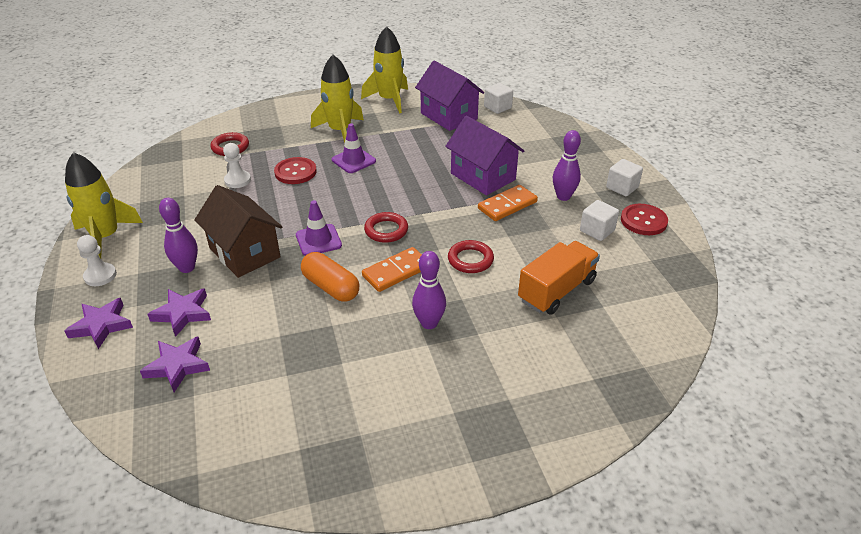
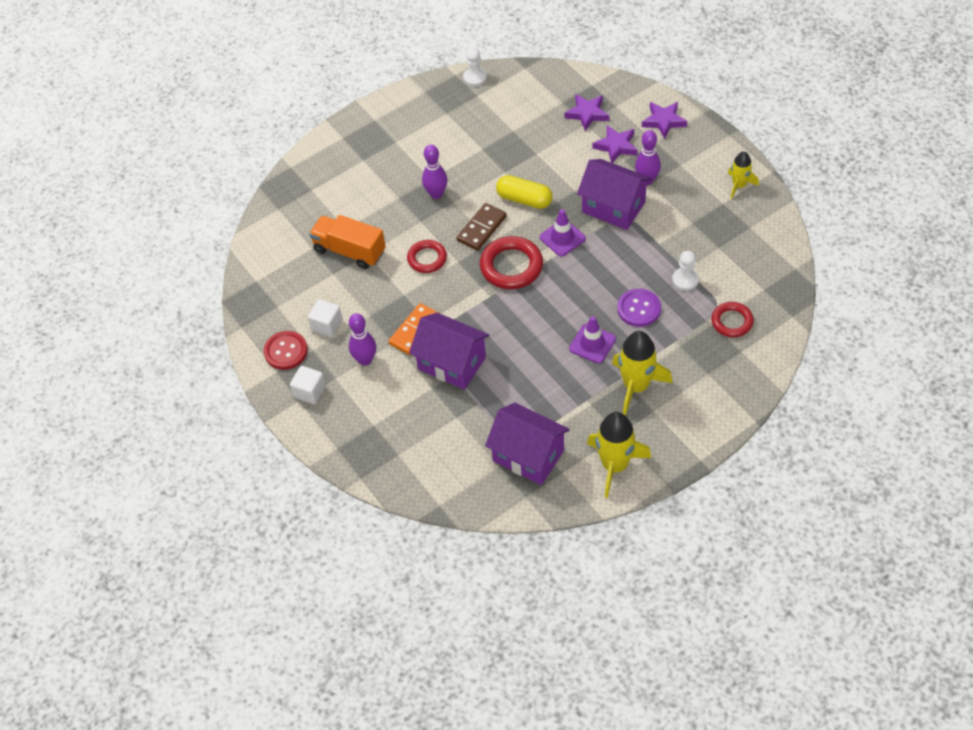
camera: 165 degrees right, 15 degrees up
yellow rocket [65,152,143,258] -> yellow rocket [728,151,759,199], size x0.58
white pawn [77,235,117,286] -> white pawn moved to [463,48,487,87]
brown house [194,185,282,278] -> purple house [577,159,652,230]
red button [274,157,317,184] -> purple button [617,289,661,327]
orange capsule [301,252,360,302] -> yellow capsule [496,175,553,209]
orange domino [362,247,422,292] -> brown domino [456,203,507,251]
red ring [364,212,408,243] -> red ring [480,236,543,289], size x1.58
white cube [484,83,513,114] -> none
orange truck [518,241,600,315] -> orange truck turned 90 degrees clockwise [309,215,386,269]

